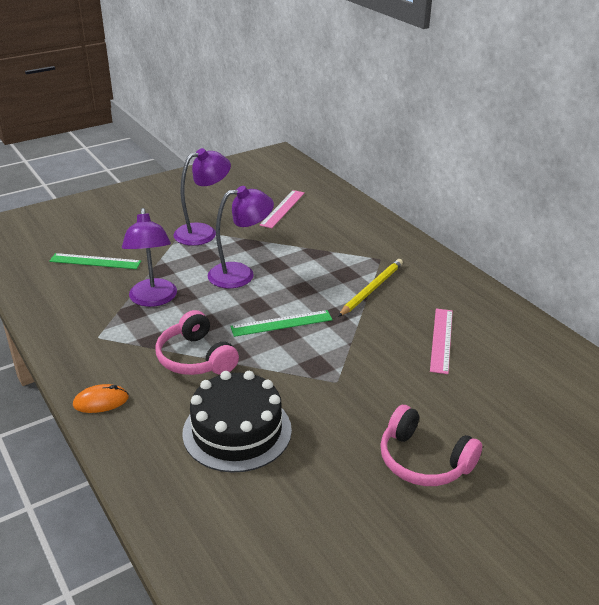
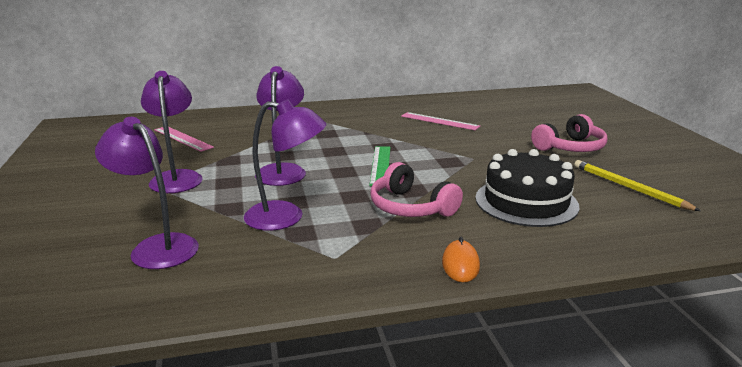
camera: 70 degrees left, 10 degrees down
green ruler [49,253,141,269] -> purple lamp [95,117,199,269]
pink headphones [155,310,239,375] -> pink headphones turned 60 degrees clockwise [370,162,463,217]
yellow pencil [338,259,403,317] -> yellow pencil moved to [574,160,701,211]

